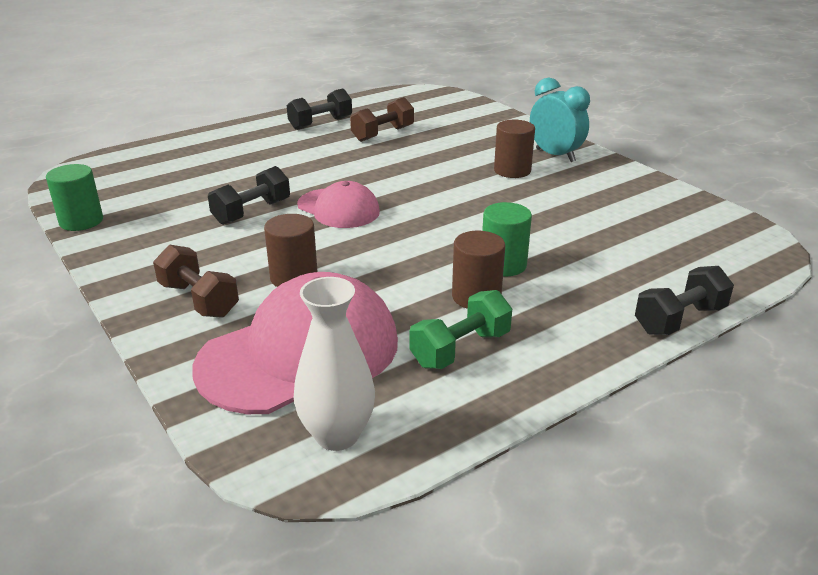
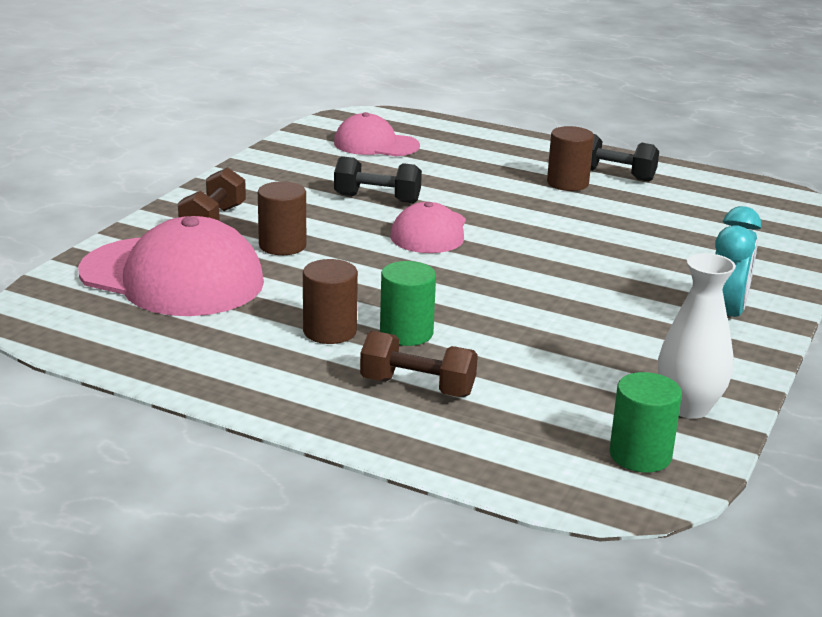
camera: 60 degrees right, 5 degrees down
green cylinder [46,164,103,231] -> green cylinder moved to [609,372,682,472]
white vase [294,277,375,451] -> white vase moved to [658,253,736,419]
brown dumbbell [350,97,414,142] -> brown dumbbell moved to [360,331,478,397]
green dumbbell [410,290,512,369] -> none
brown cylinder [494,120,535,178] -> brown cylinder moved to [547,126,594,191]
black dumbbell [635,266,734,335] -> none
none -> pink cap [334,112,420,156]

